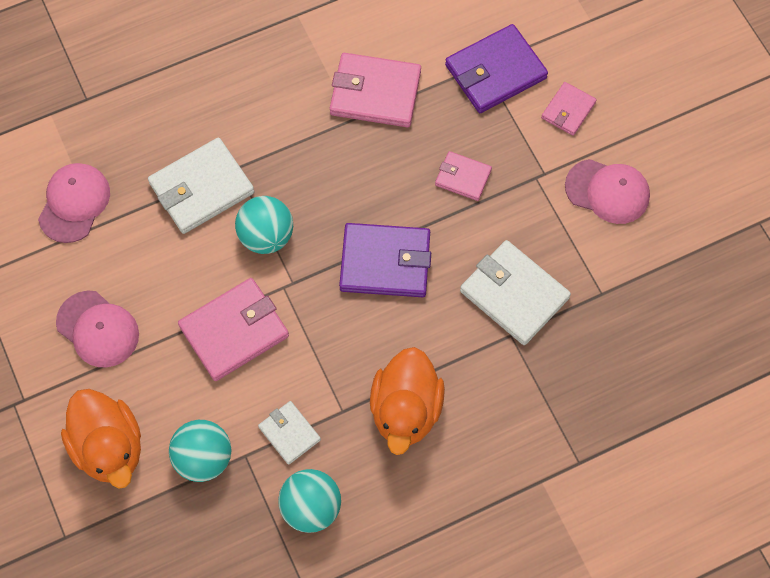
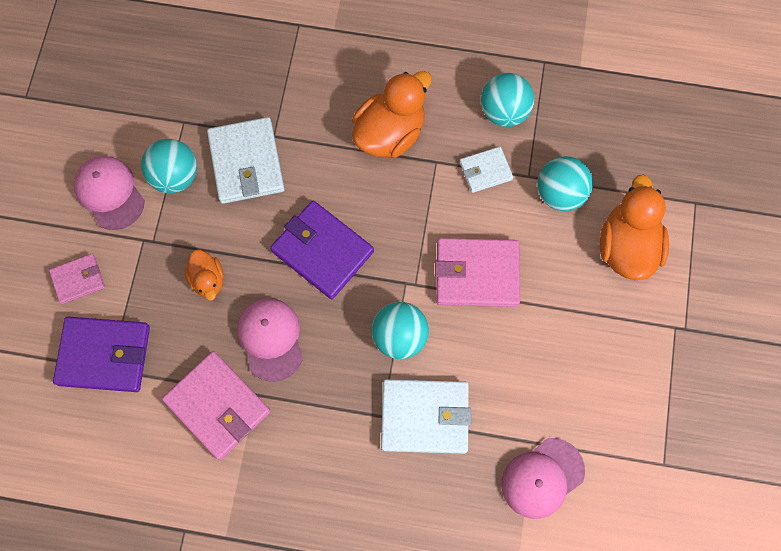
camera: 145 degrees left, 5 degrees up
pink cap [56,291,139,367] -> pink cap moved to [237,298,303,382]
white wallet [258,401,321,465] -> white wallet turned 75 degrees clockwise [460,147,513,193]
pink wallet [435,151,492,201] -> orange duck [184,250,224,301]
none -> turquoise ball [141,139,197,194]

